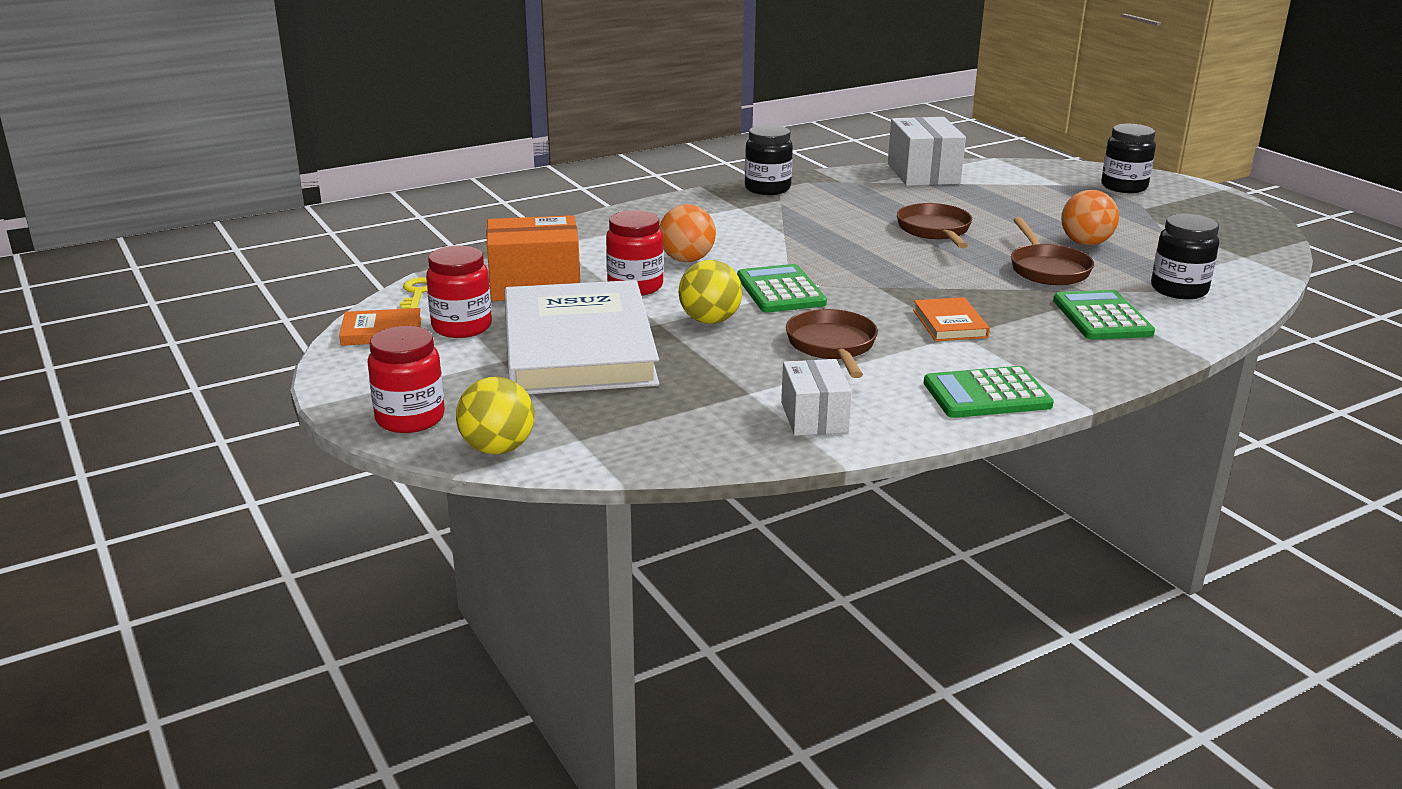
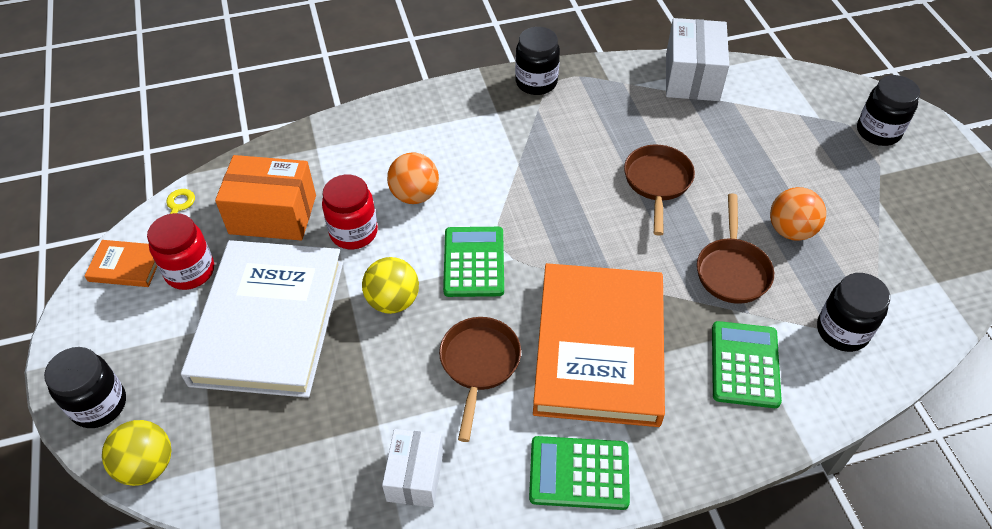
camera: 15 degrees right, 25 degrees up
red jar [367,326,445,433] -> black jar [44,347,126,428]
orange book [913,297,990,341] -> orange book [533,263,665,427], size x2.45

